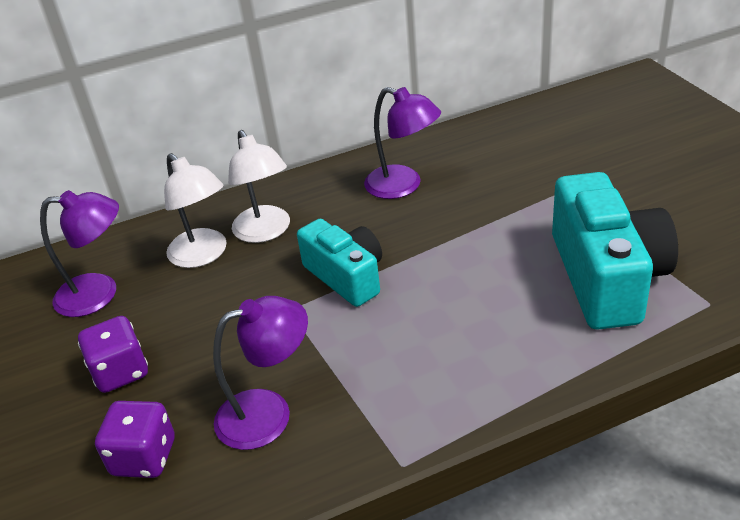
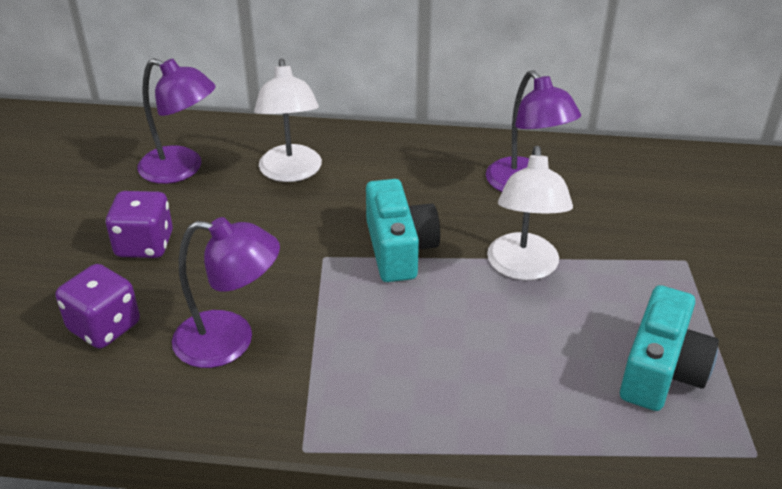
camera: 25 degrees right, 0 degrees up
white lamp [228,130,290,243] -> white lamp moved to [487,146,573,280]
turquoise camera [552,172,678,329] -> turquoise camera [620,285,719,411], size x0.64

